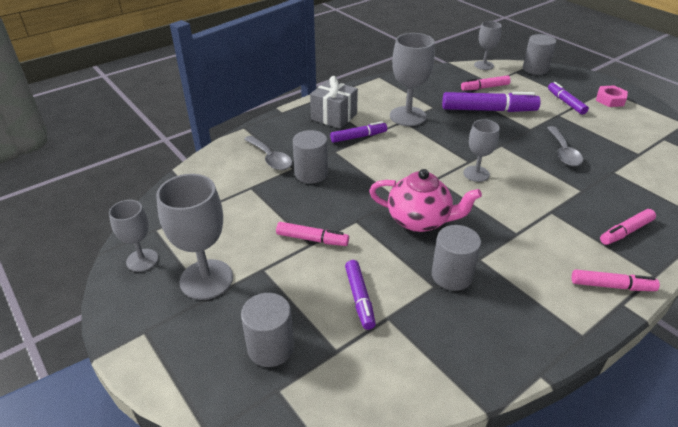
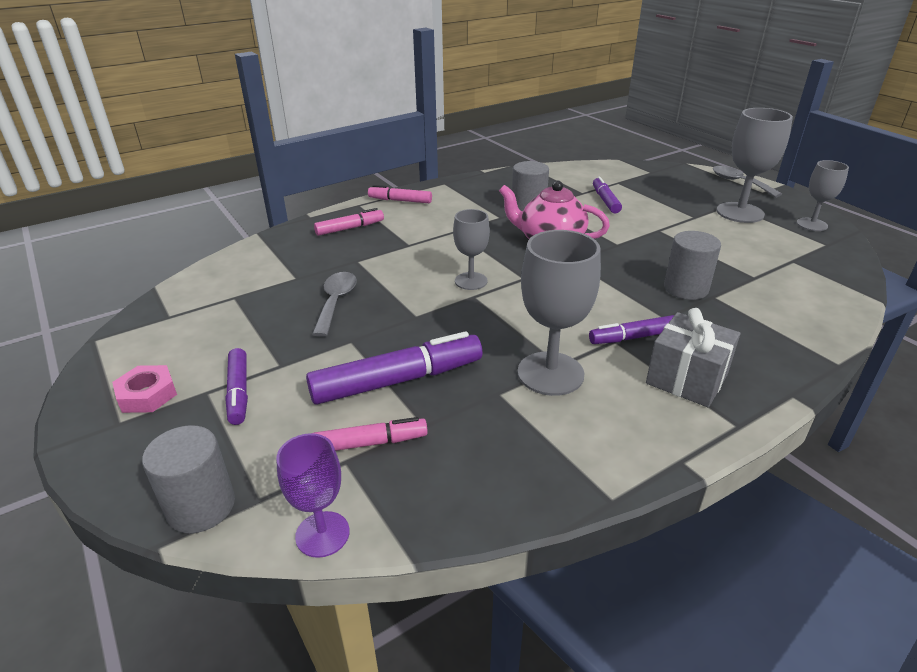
camera: 175 degrees left, 5 degrees down
grey cylinder [241,293,294,367] -> none
grey spoon [244,135,292,170] -> grey spoon moved to [713,166,782,197]
pink marker [276,222,349,246] -> none
purple marker [442,92,541,112] -> purple marker turned 150 degrees clockwise [306,331,483,405]
grey goblet [474,21,502,70] -> purple goblet [276,433,350,558]

